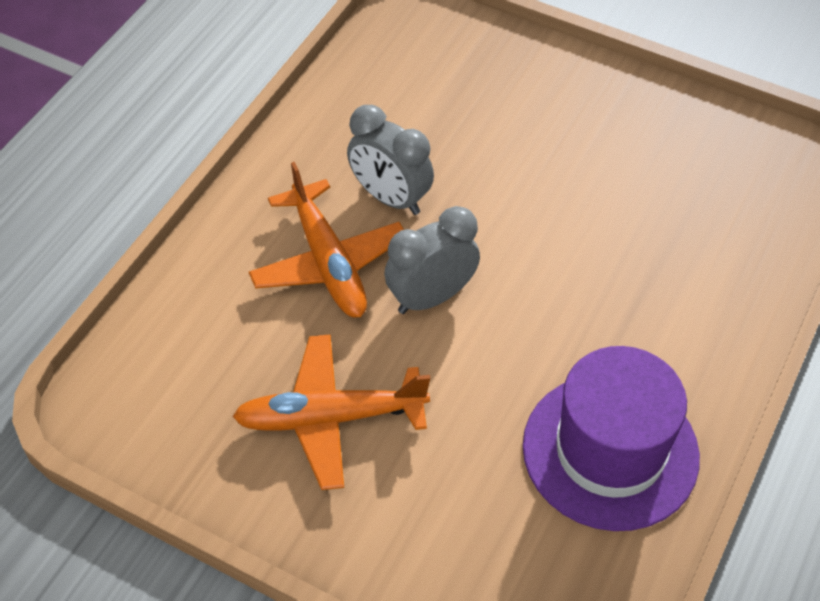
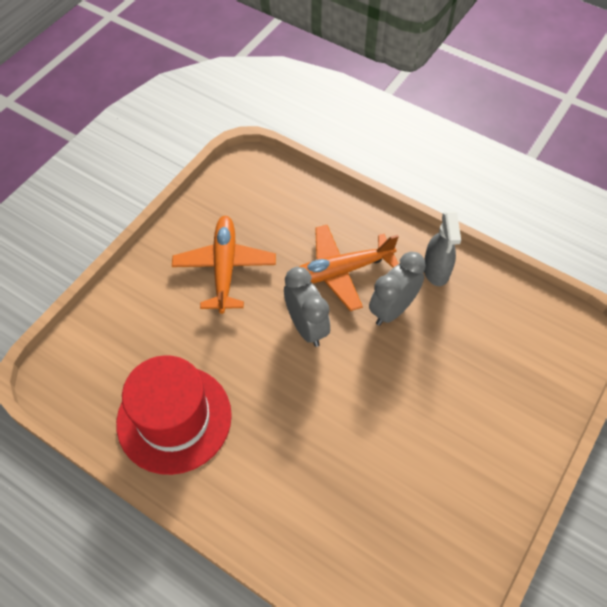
camera: 95 degrees right, 5 degrees up
purple hat [523,346,700,531] -> red hat [116,355,232,475]
none -> grey spray bottle [424,211,461,286]

